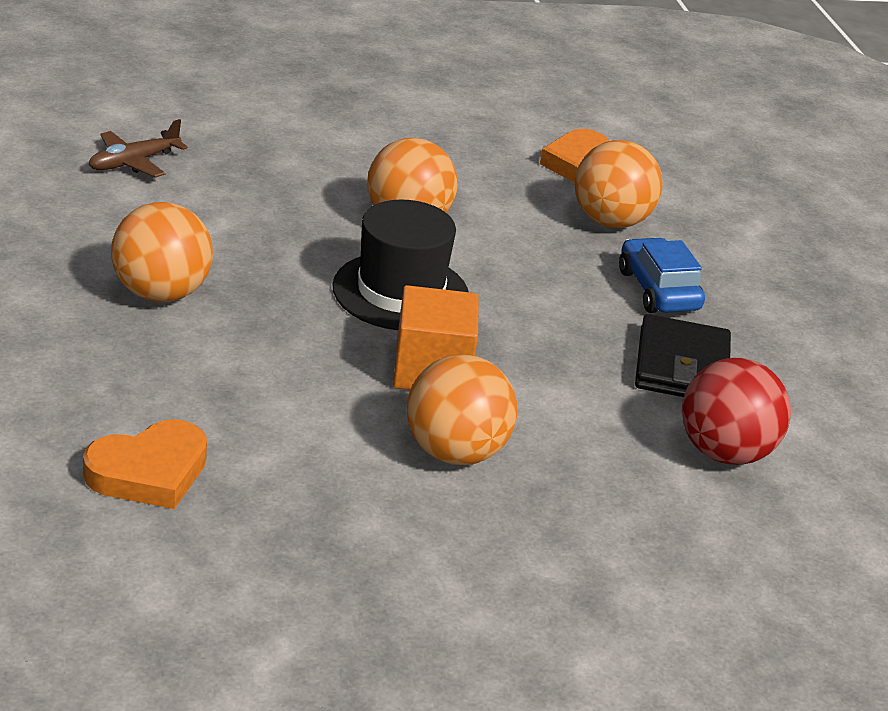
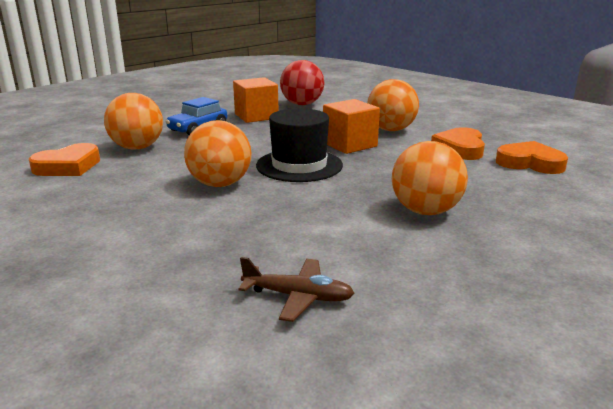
camera: 120 degrees left, 10 degrees down
black wallet [635,314,731,397] -> orange cube [233,77,278,123]
none -> orange heart [431,127,485,160]

